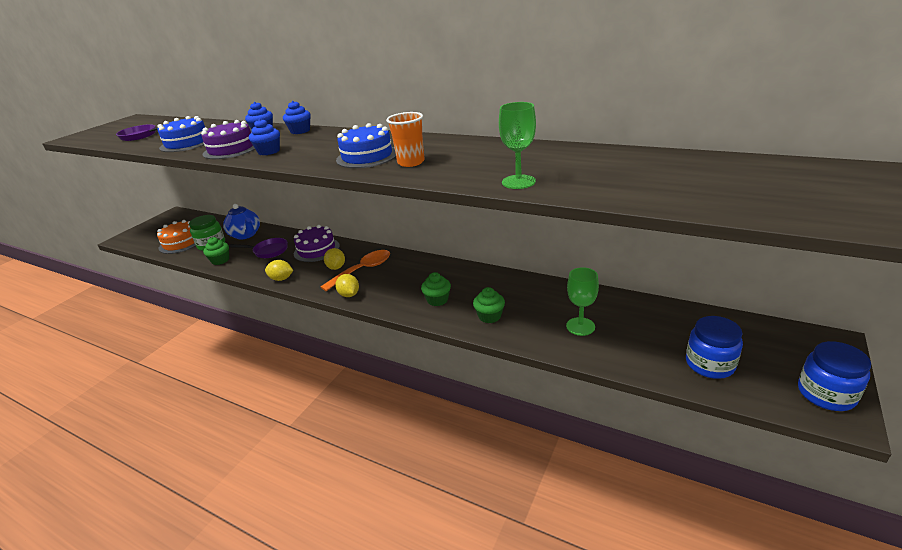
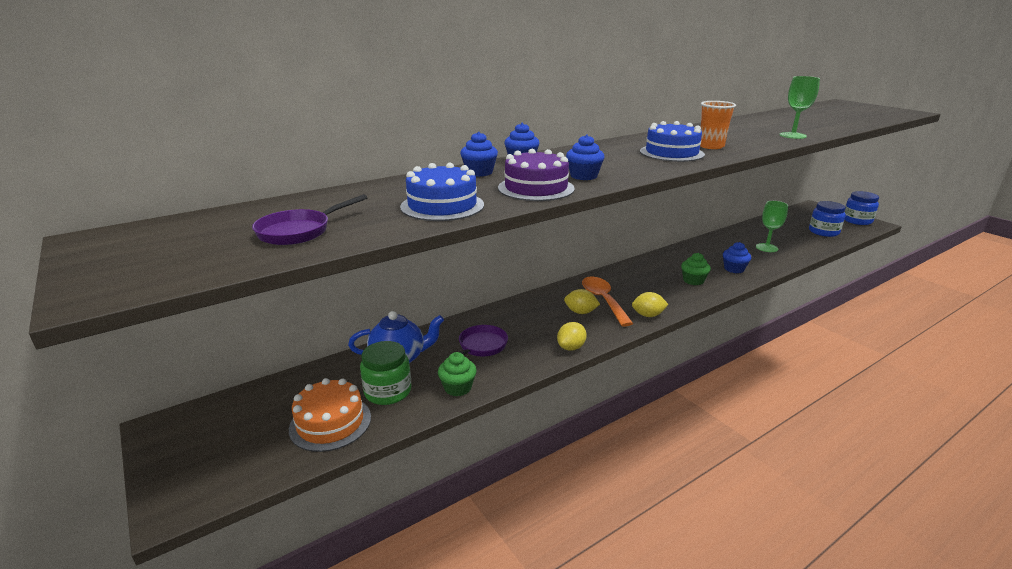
camera: 65 degrees left, 5 degrees down
purple cake [294,225,340,262] -> none
green cupcake [473,287,505,323] -> blue cupcake [723,242,751,273]

